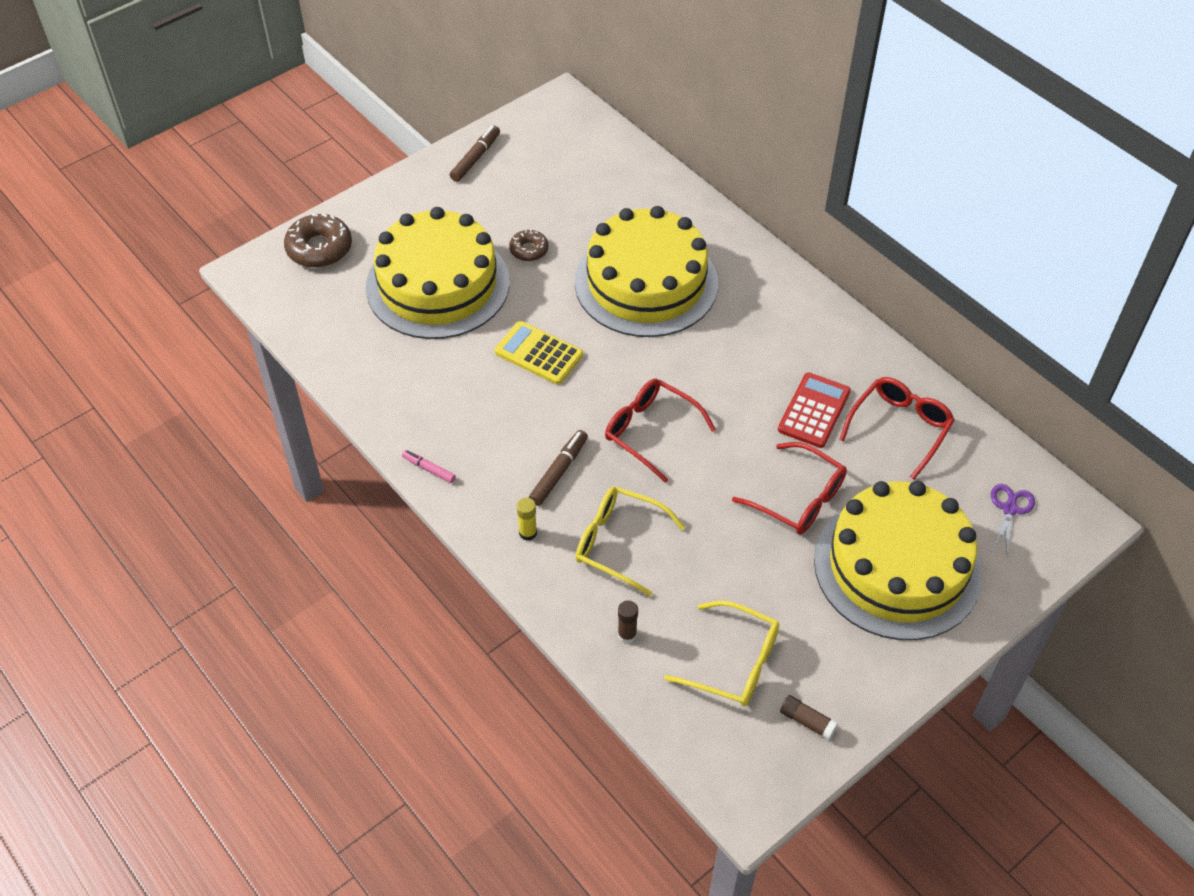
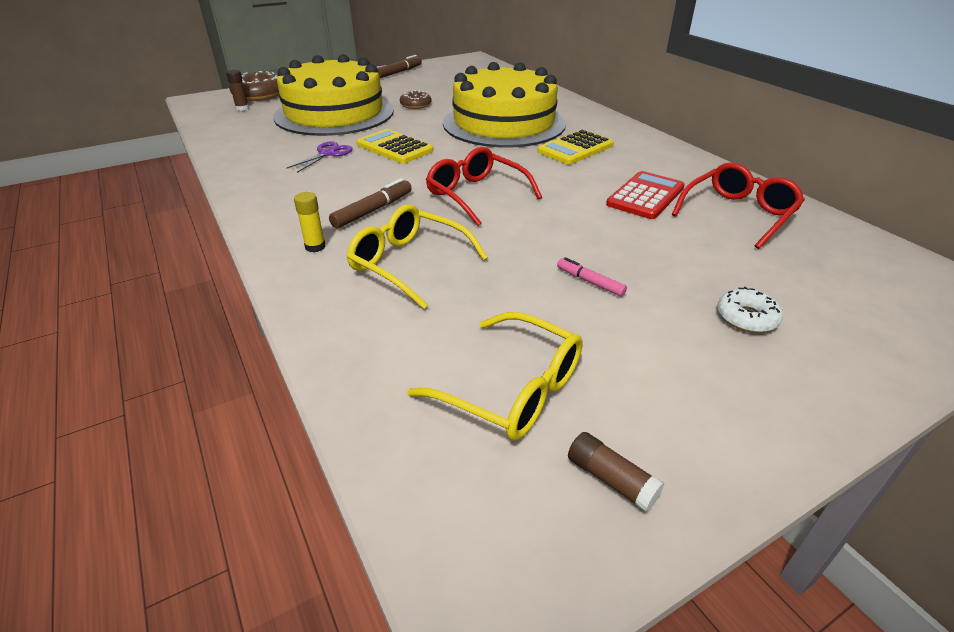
camera: 10 degrees right, 15 degrees down
pink marker [402,450,456,483] -> pink marker moved to [557,257,627,297]
brown glue stick [618,600,638,643] -> brown glue stick moved to [226,70,249,111]
red glasses [732,442,847,535] -> none
yellow cake [814,481,982,640] -> white donut [717,287,783,333]
purple scissors [991,484,1035,557] -> purple scissors moved to [286,141,352,173]
none -> yellow calculator [537,130,614,165]

